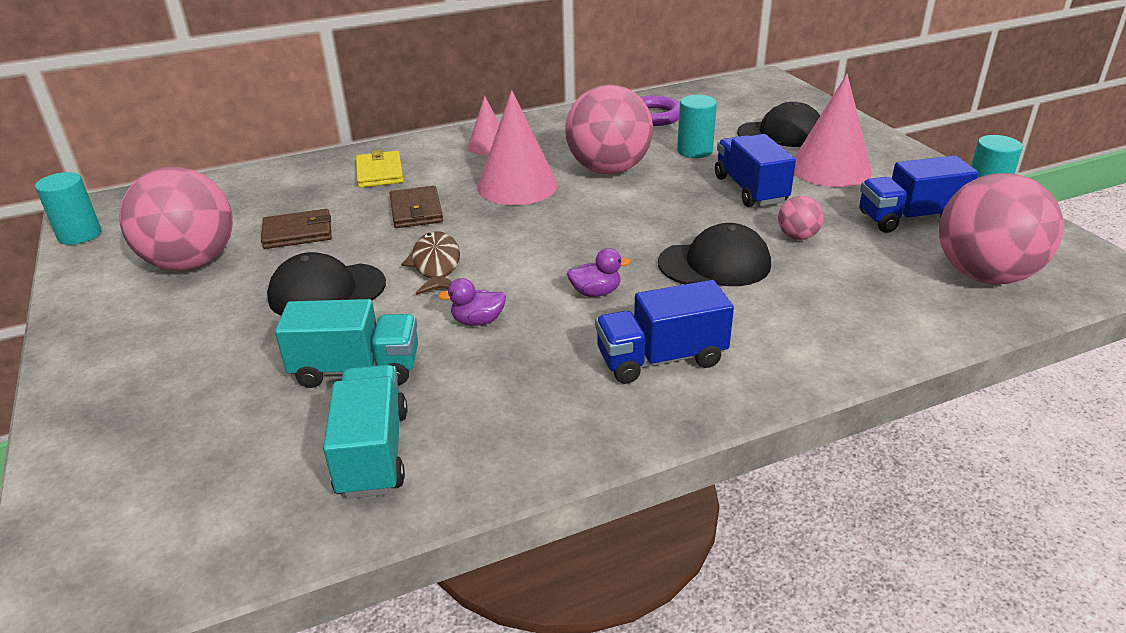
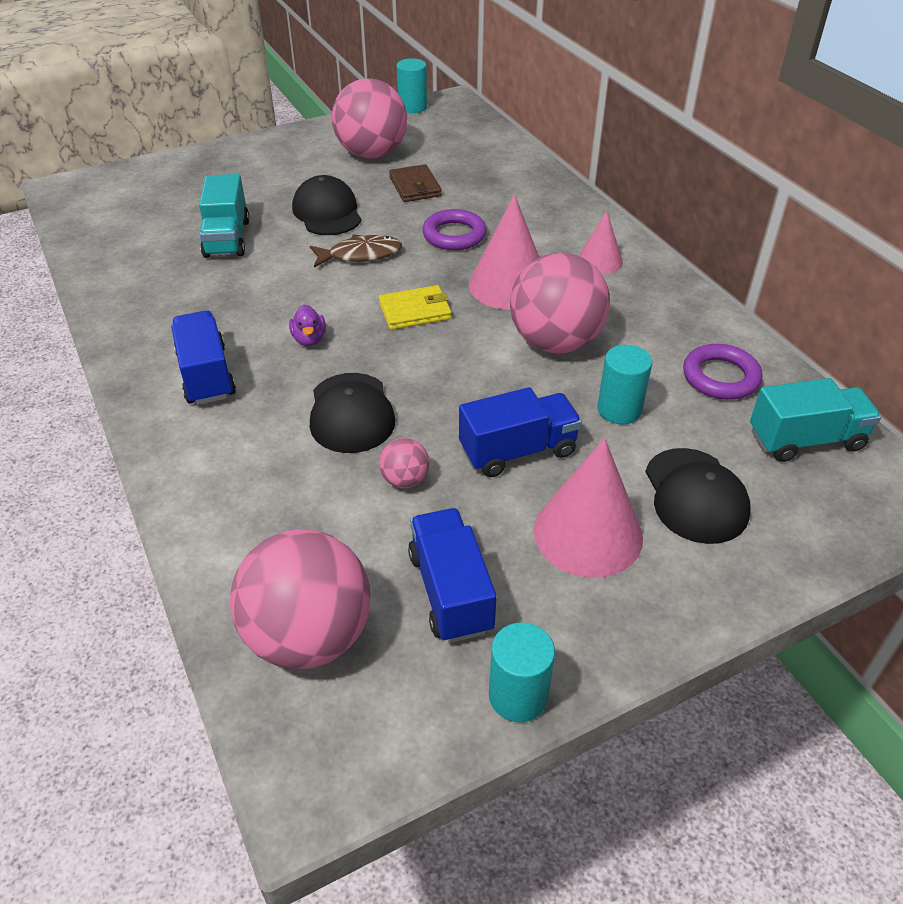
camera: 85 degrees right, 10 degrees up
turquoise truck [323,365,407,499] -> turquoise truck moved to [750,378,881,462]
yellow wallet [356,150,404,188] -> yellow wallet moved to [379,285,452,330]
brown wallet [390,186,443,228] -> purple ring [422,209,487,250]
purple duck [438,278,506,326] -> none

